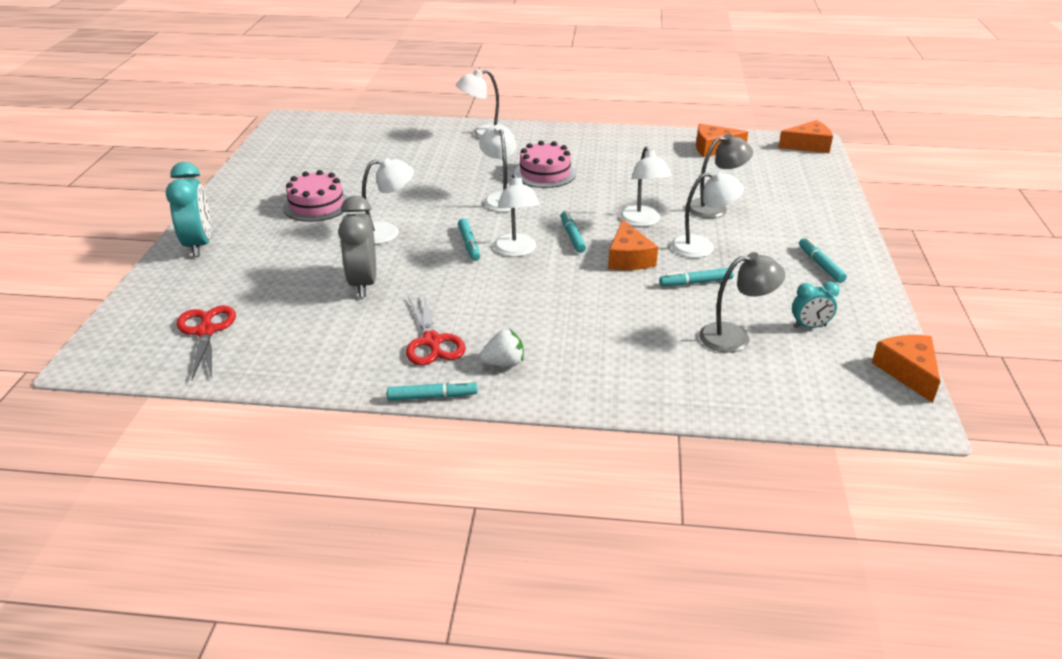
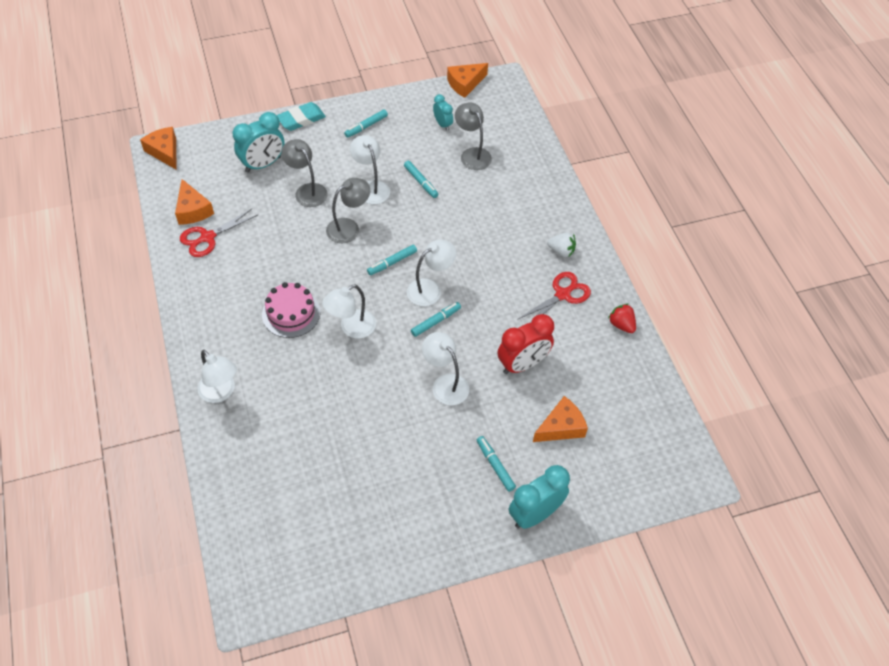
camera: 115 degrees left, 20 degrees up
red scissors [177,305,236,380] -> red scissors moved to [180,209,258,257]
pink cake [283,170,348,222] -> none
grey clock [338,195,376,297] -> red clock [498,314,554,374]
turquoise marker [387,380,478,401] -> turquoise marker moved to [477,436,516,492]
white strawberry [479,329,524,367] -> white strawberry turned 150 degrees clockwise [547,233,576,257]
orange cheese [608,220,658,270] -> orange cheese moved to [533,396,588,442]
white lamp [620,146,672,227] -> grey lamp [326,178,370,243]
none -> turquoise clock [233,112,284,172]
none -> turquoise eraser [277,102,326,131]
none -> red strawberry [608,304,636,333]

